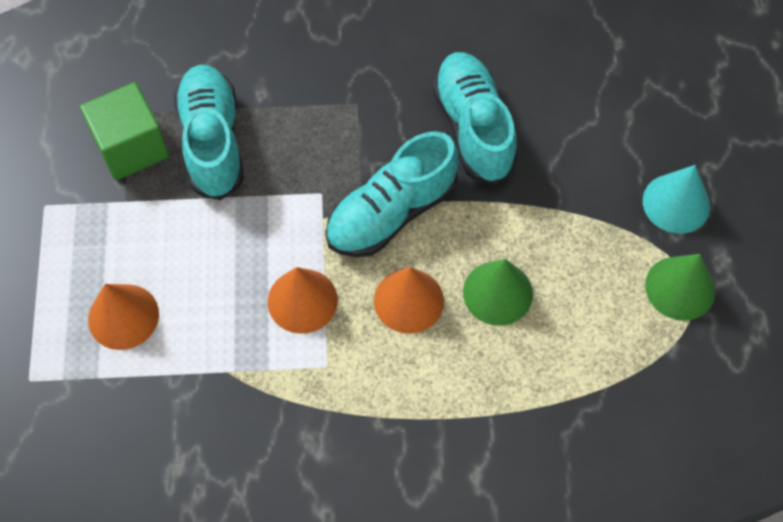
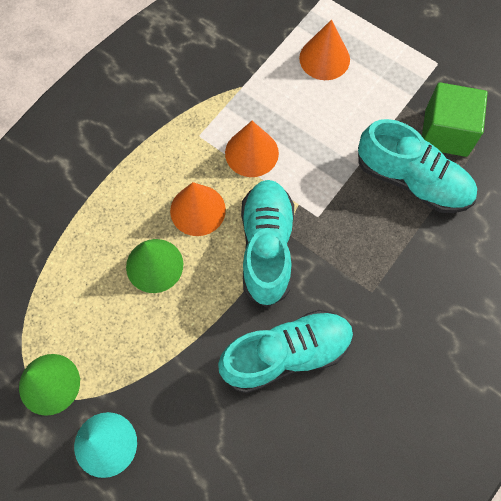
camera: 130 degrees right, 5 degrees up
turquoise shoe [432,52,517,184] -> turquoise shoe turned 45 degrees counterclockwise [218,310,354,393]

